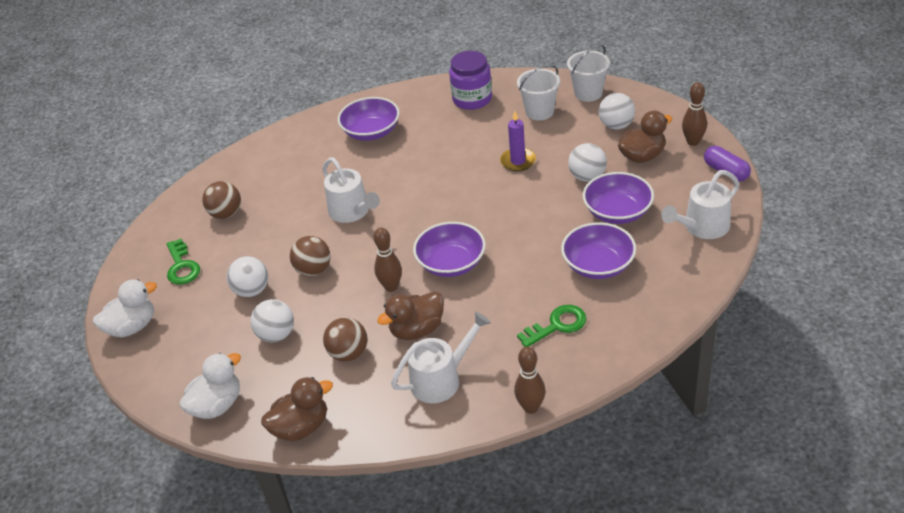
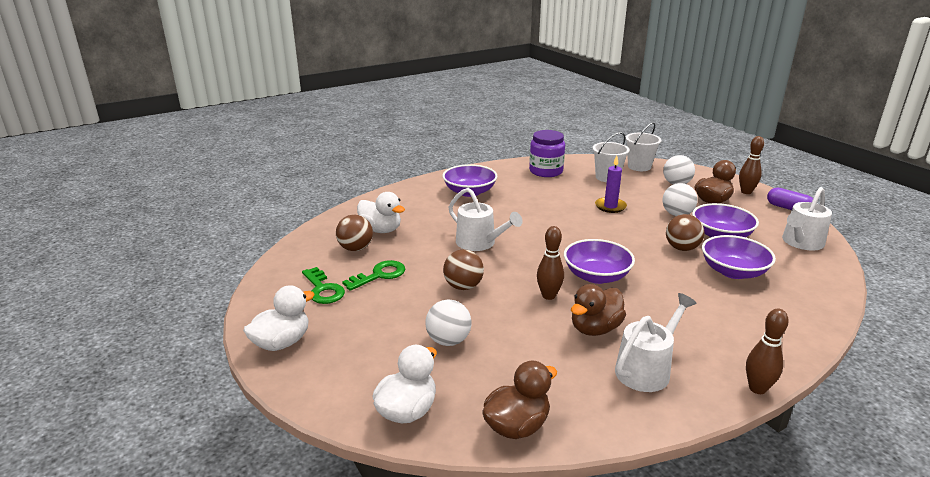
camera: 15 degrees left, 15 degrees down
white ball [226,256,268,297] -> none
brown ball [323,318,367,362] -> brown ball moved to [666,214,705,251]
green key [517,305,587,347] -> green key moved to [342,260,405,291]
none -> white duck [357,192,405,233]

